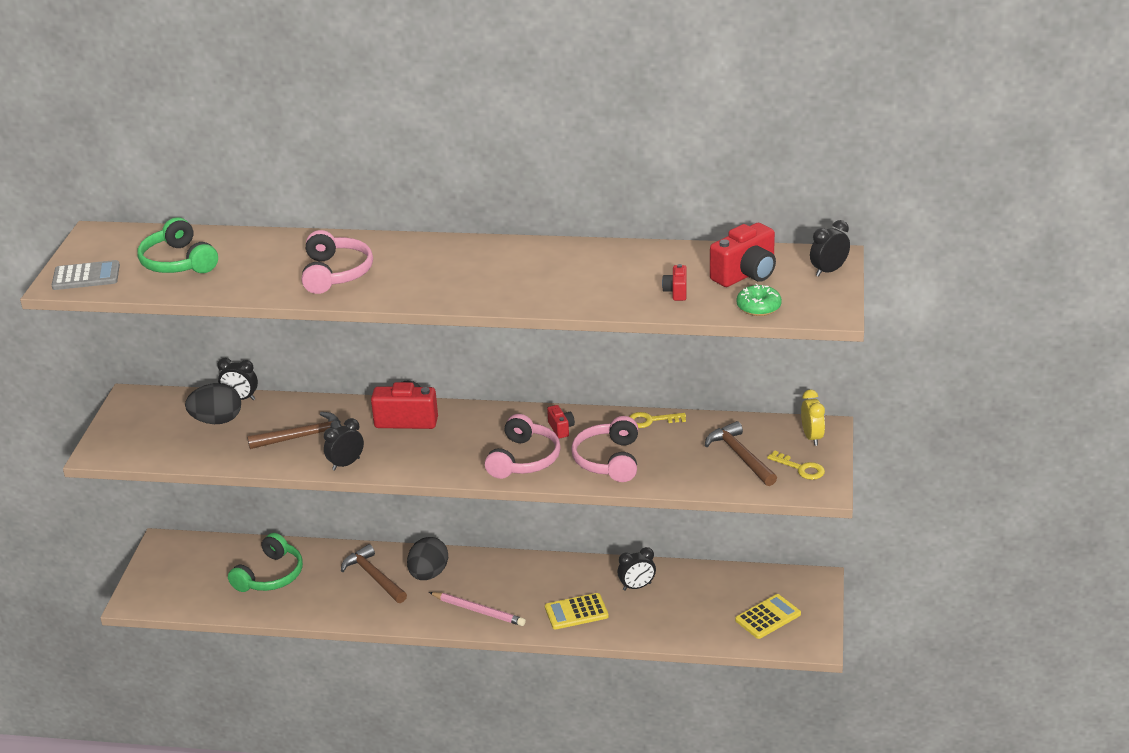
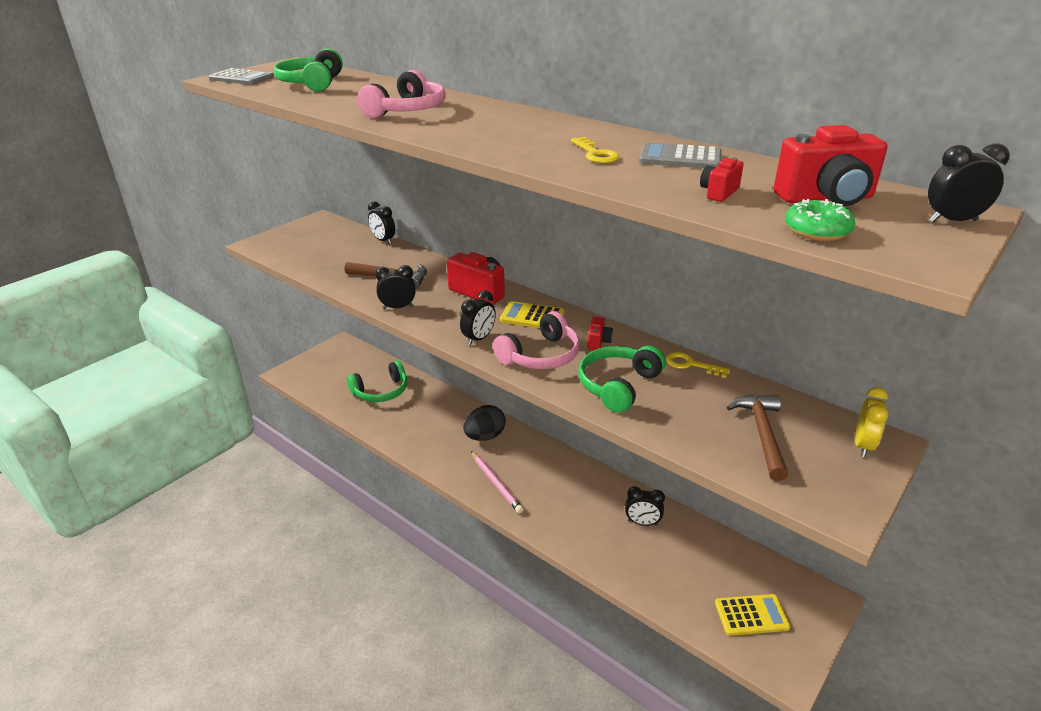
camera: 30 degrees right, 0 degrees up
black egg [185,383,241,424] -> none
brown hammer [341,544,407,603] -> none
yellow calculator [545,593,609,629] -> yellow calculator moved to [500,301,564,328]
pink headphones [571,416,638,482] -> green headphones [578,346,666,413]
yellow key [767,451,825,480] -> yellow key moved to [571,137,620,163]
none -> black clock [460,290,496,345]
none -> grey calculator [639,143,721,168]

